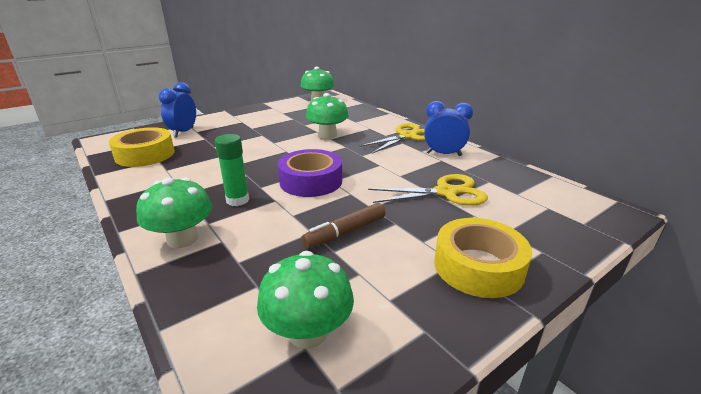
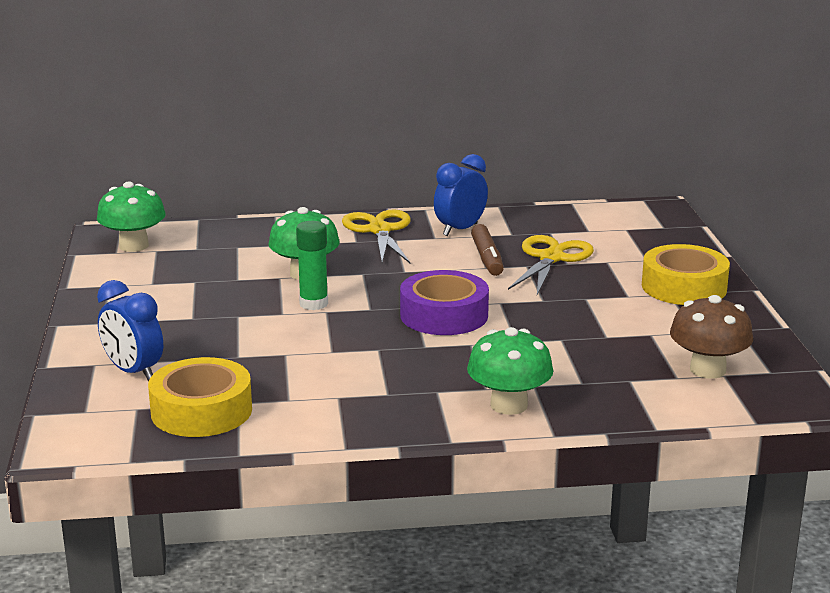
camera: 60 degrees left, 5 degrees down
green glue stick [215,134,249,206] -> green glue stick moved to [296,221,328,310]
green mushroom [257,251,354,349] -> brown mushroom [670,295,753,379]
brown marker [302,203,385,249] -> brown marker moved to [471,224,504,276]

